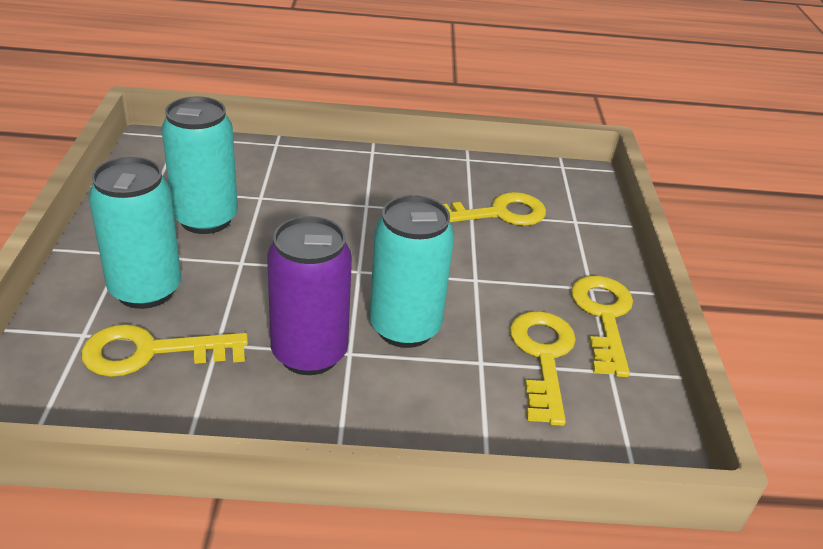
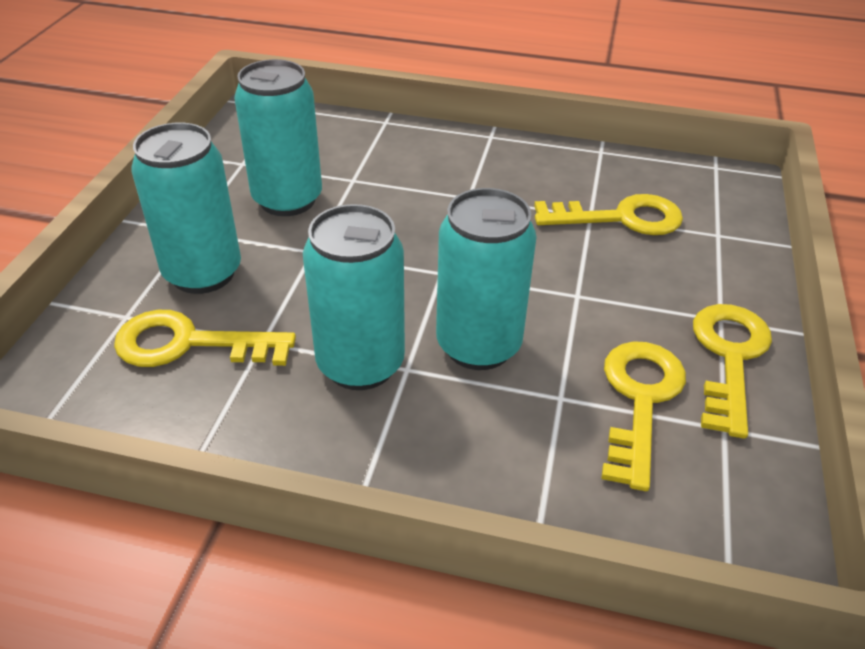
camera: 15 degrees right, 5 degrees up
purple can [267,216,352,375] -> turquoise can [303,204,405,390]

